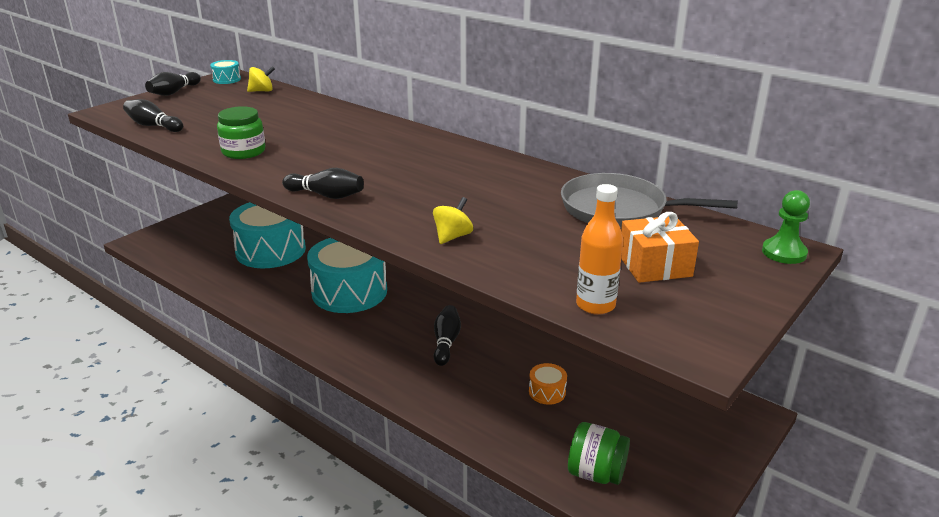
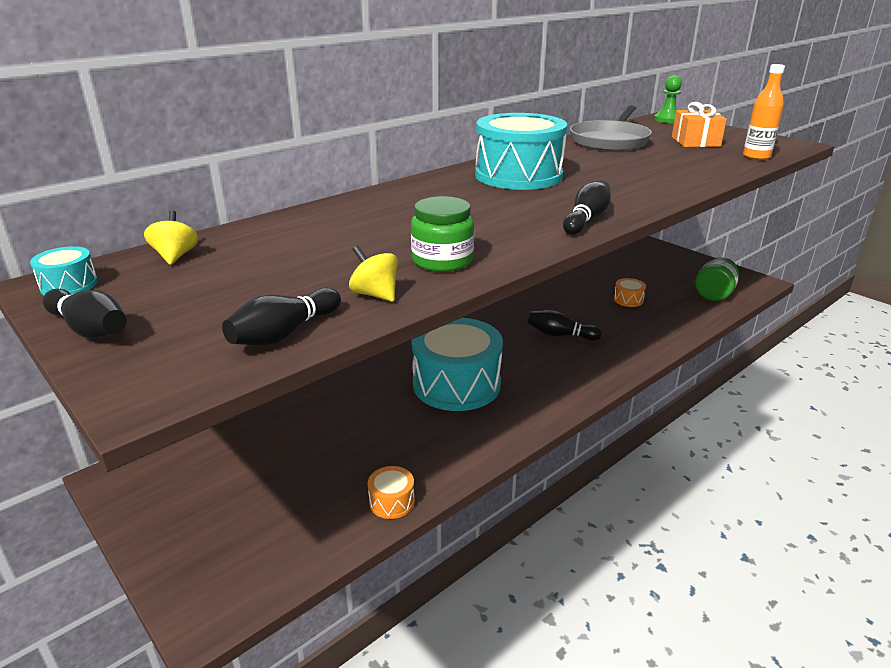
camera: 80 degrees left, 0 degrees up
turquoise drum [229,202,306,268] -> turquoise drum moved to [475,113,567,190]
yellow spinning top [433,197,473,244] -> yellow spinning top moved to [349,245,398,302]
none -> orange drum [368,466,415,519]

